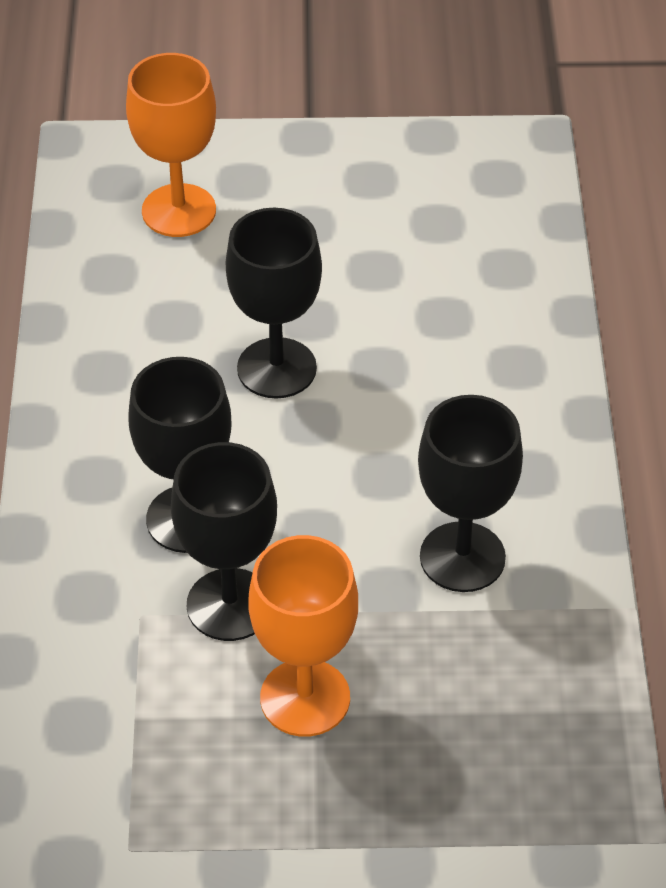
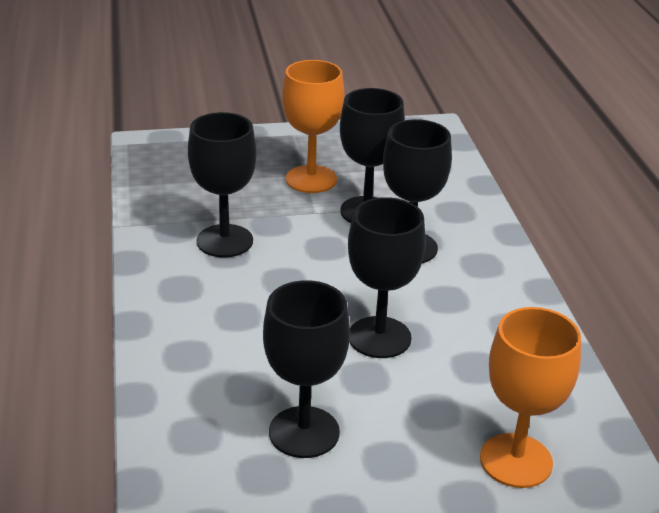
camera: 170 degrees right, 15 degrees down
none -> black goblet [263,280,350,458]

